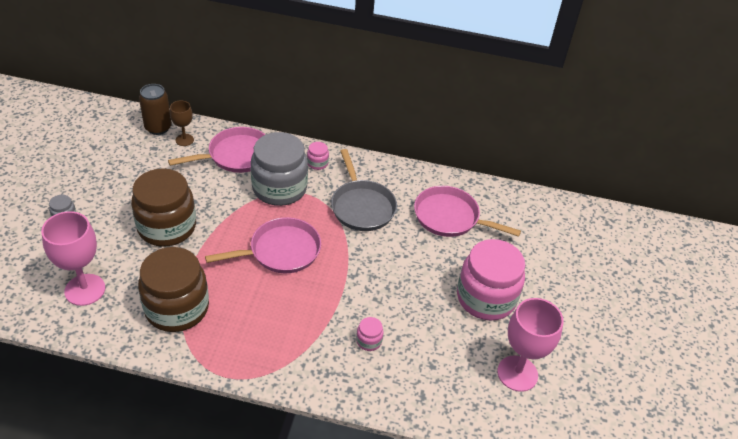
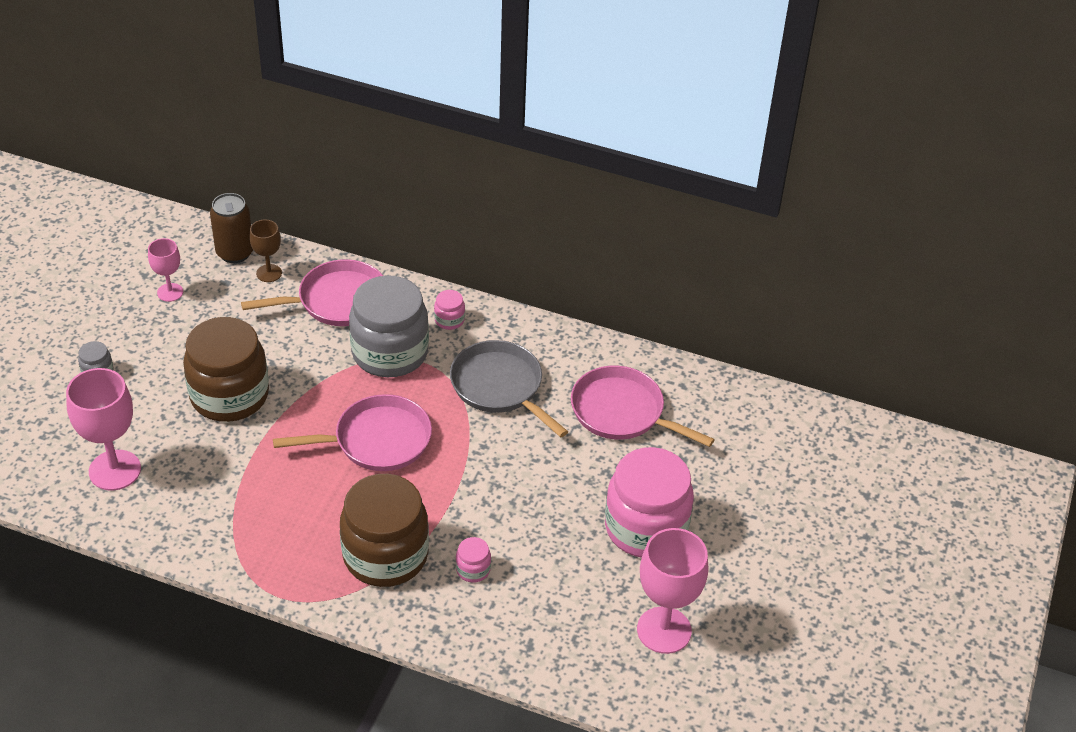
camera: 10 degrees right, 0 degrees up
brown jar [138,247,209,332] -> brown jar moved to [340,474,429,587]
grey pan [331,149,397,231] -> grey pan turned 150 degrees clockwise [450,340,568,437]
none -> pink goblet [148,238,183,302]

